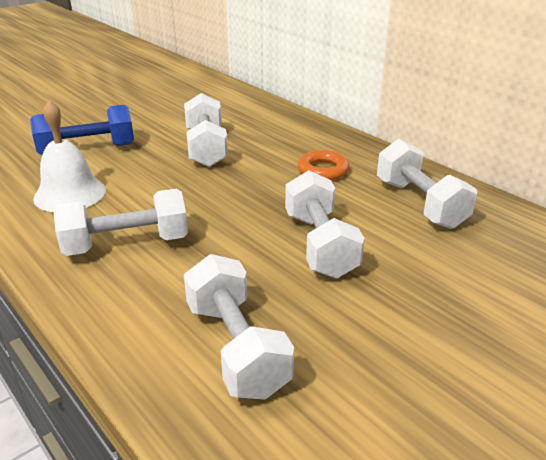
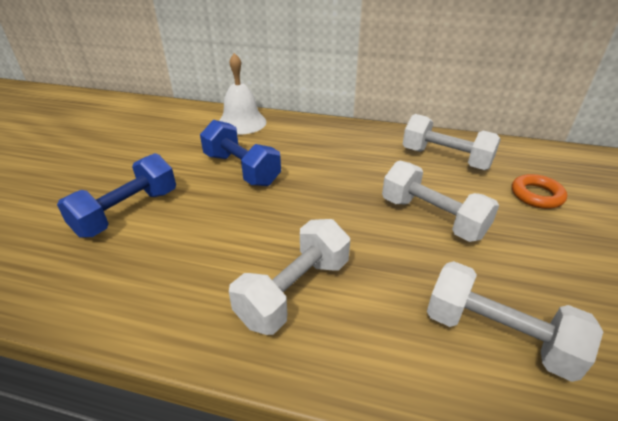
camera: 35 degrees left, 5 degrees up
white bell [33,100,106,212] -> white bell moved to [219,53,266,135]
white dumbbell [184,93,228,167] -> blue dumbbell [200,120,281,186]
orange ring [298,150,349,180] -> orange ring moved to [512,174,567,209]

